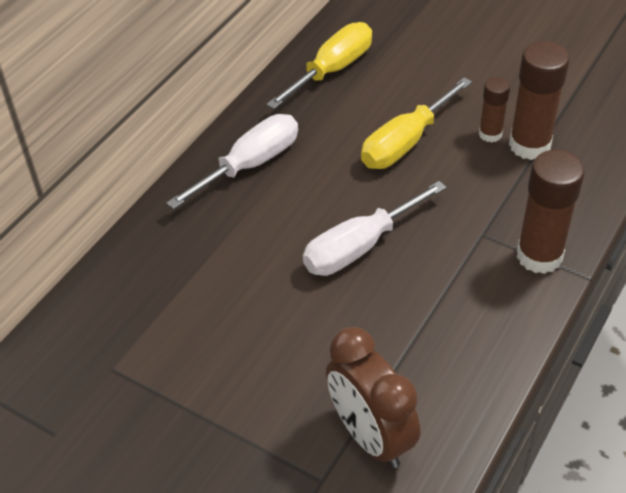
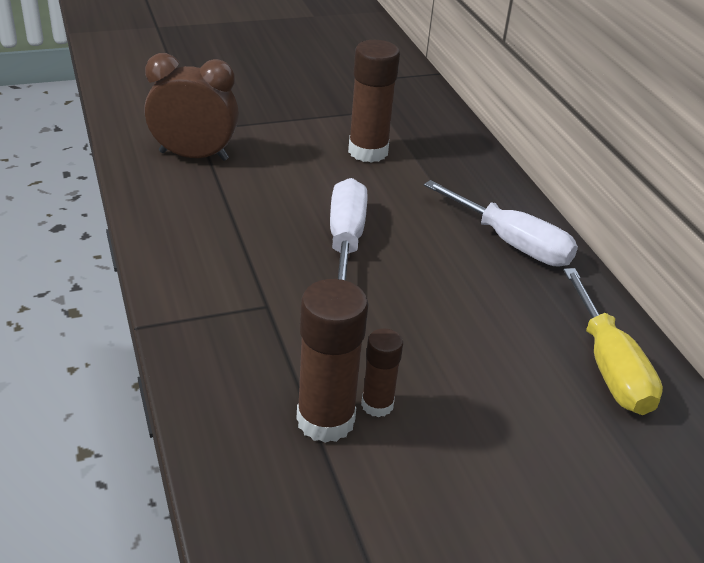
camera: 125 degrees right, 10 degrees down
white screwdriver [166,114,298,209] -> white screwdriver turned 45 degrees counterclockwise [424,180,578,266]
yellow screwdriver [361,77,472,169] -> none
brown glue stick [517,150,585,274] -> brown glue stick moved to [348,40,400,163]

